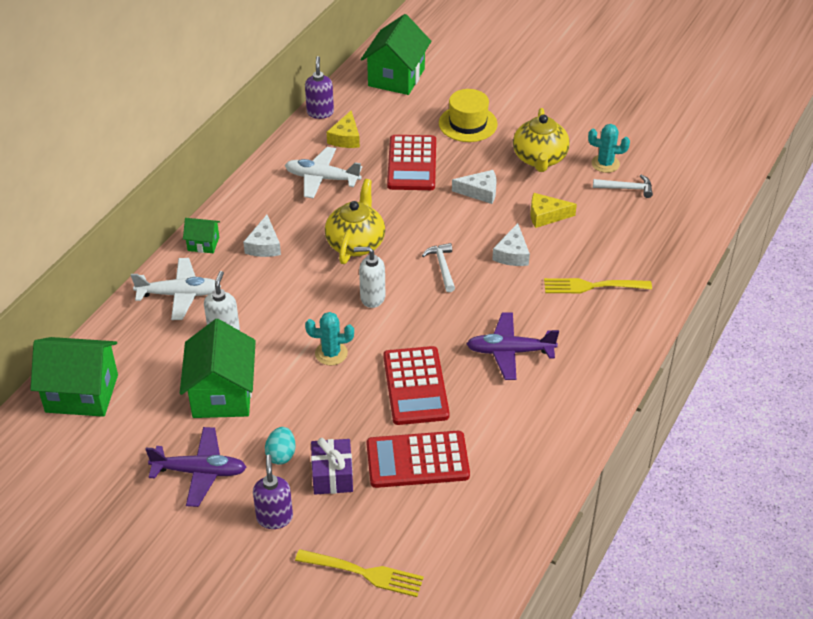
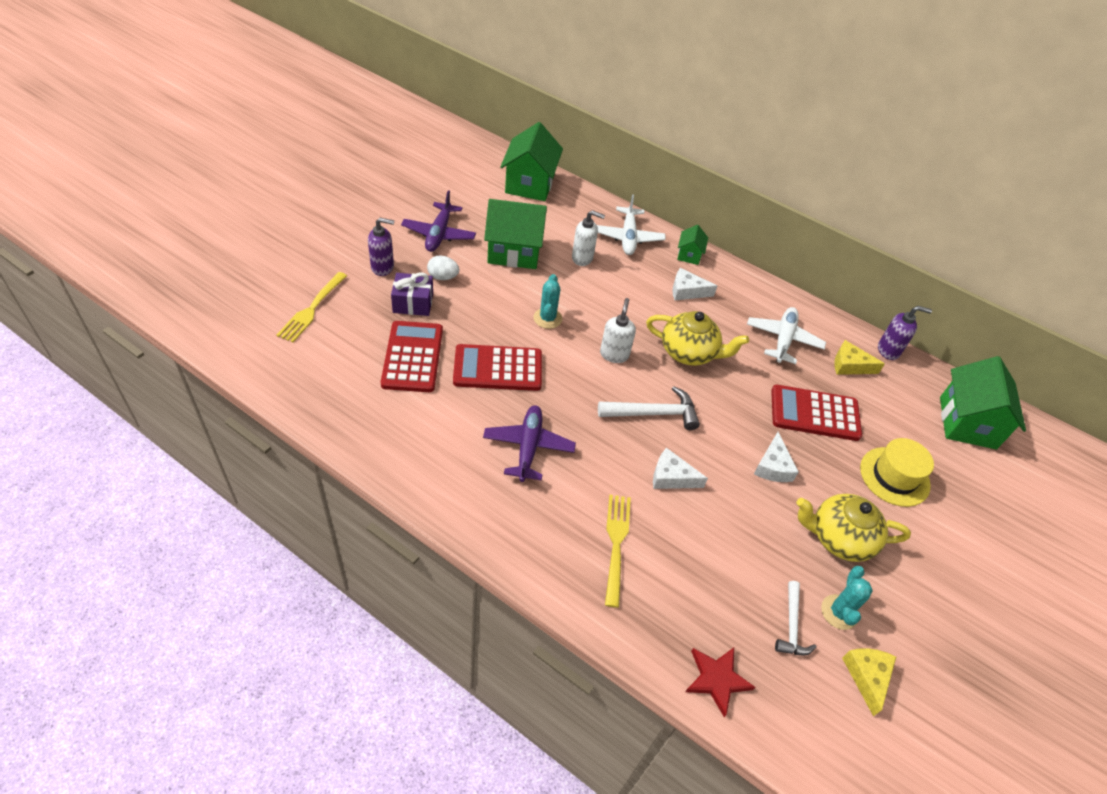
camera: 90 degrees right, 5 degrees up
turquoise egg [265,427,295,465] -> white egg [427,255,459,280]
green house [361,14,431,95] -> green house turned 75 degrees clockwise [940,356,1026,449]
white hammer [422,243,455,292] -> white hammer [598,386,700,430], size x1.53
yellow cheese [530,193,577,228] -> yellow cheese moved to [842,648,896,716]
none -> red star [685,648,755,717]

